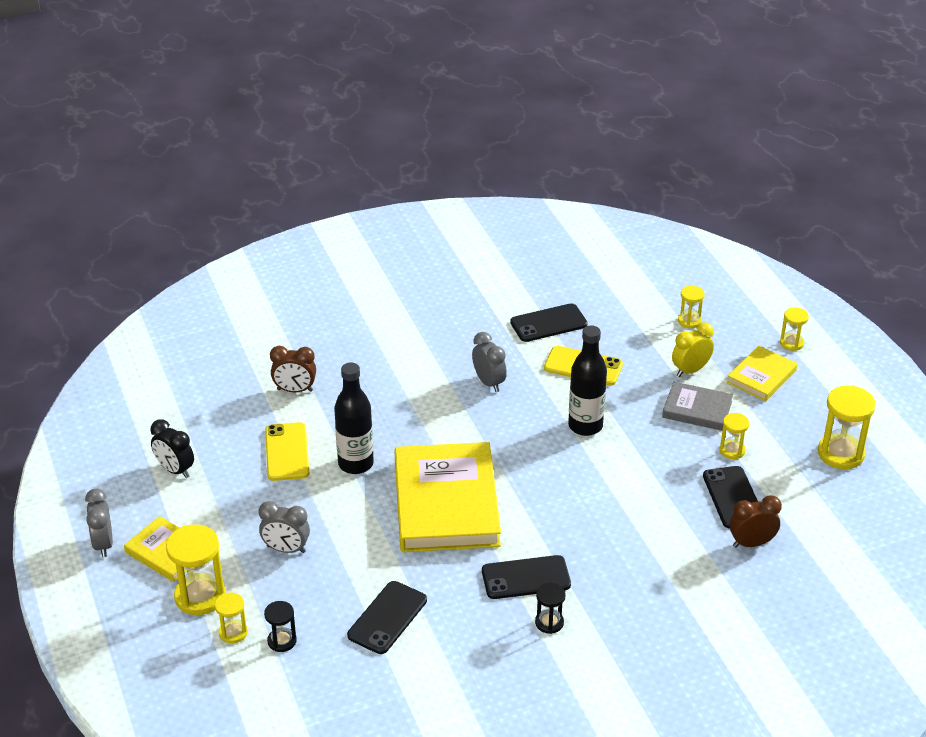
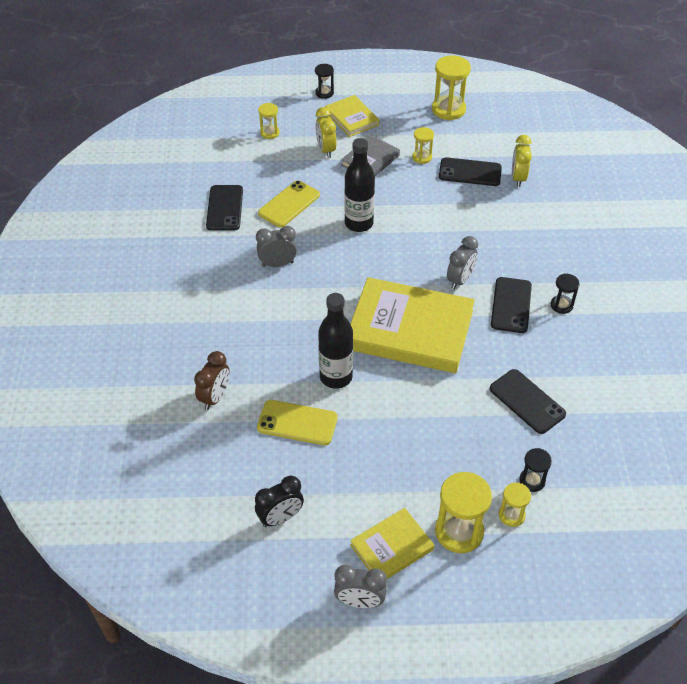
camera: 70 degrees left, 10 degrees up
grey clock [259,501,310,553] -> grey clock moved to [447,236,478,290]
brown clock [730,495,782,548] -> yellow clock [512,135,532,187]
yellow hourglass [780,307,809,351] -> black hourglass [315,64,334,99]

